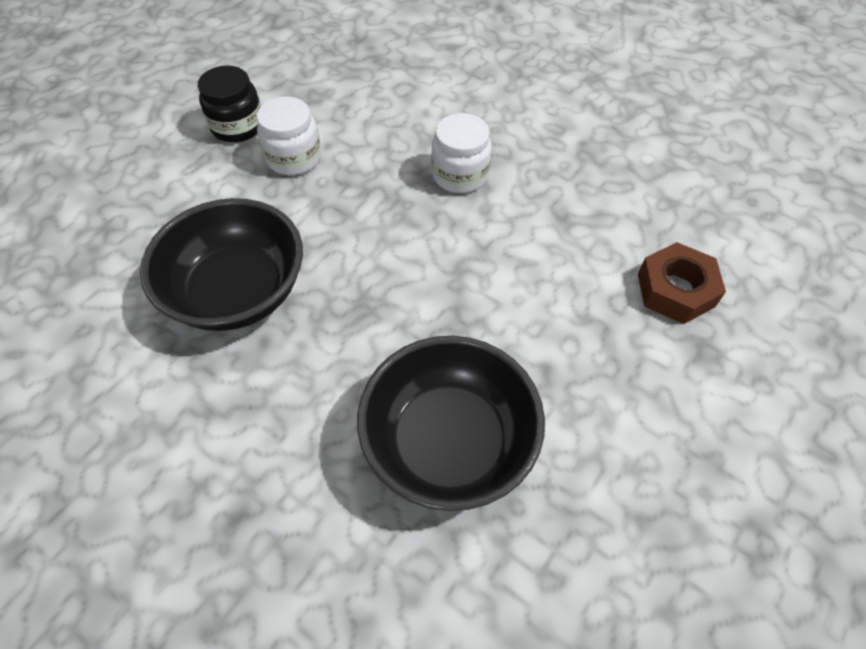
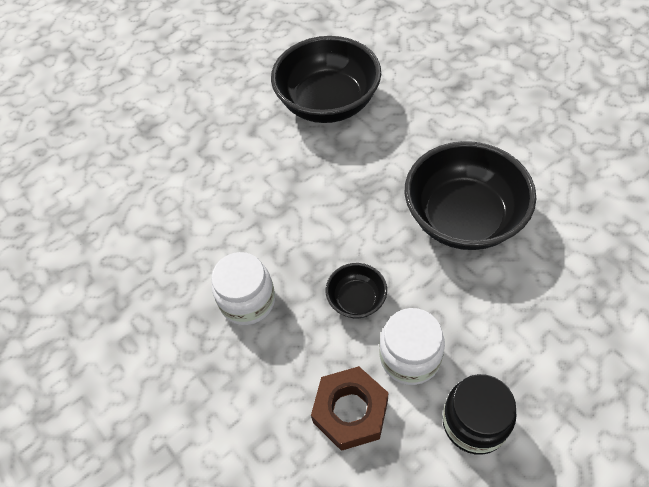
camera: 160 degrees left, 0 degrees up
brown nut [638,242,726,324] -> brown nut moved to [311,366,388,451]
none -> black bowl [326,263,387,318]

